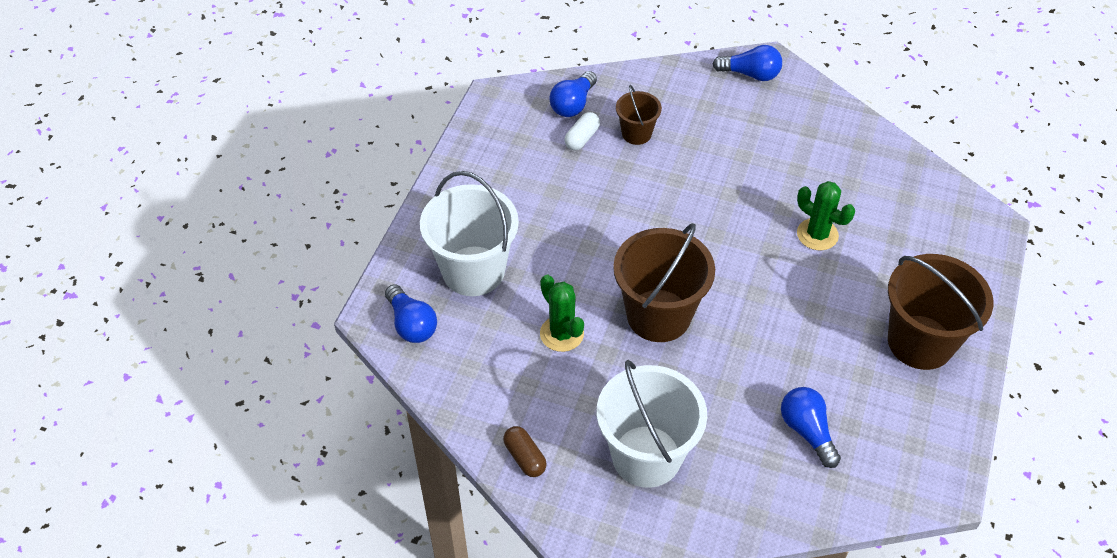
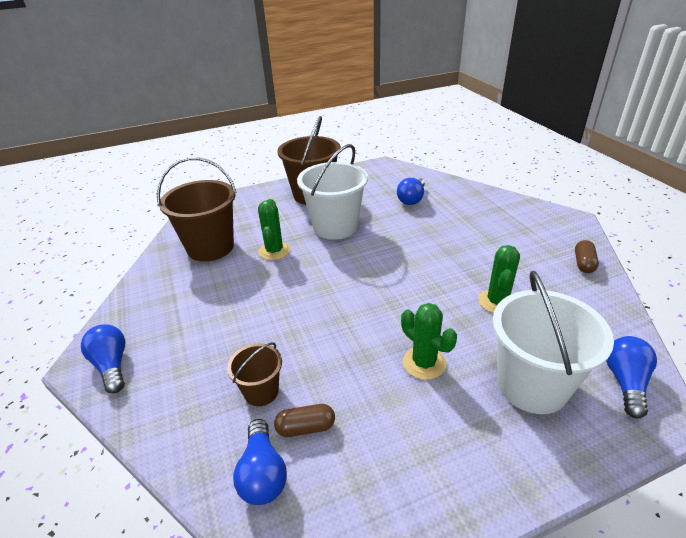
camera: 130 degrees left, 15 degrees down
blue light bulb [549,71,597,117] -> blue light bulb turned 90 degrees clockwise [233,419,287,505]
white capsule [564,112,600,150] -> brown capsule [274,404,335,437]
white bucket [597,360,707,488] -> white bucket moved to [297,144,368,240]
brown bucket [613,223,715,342] -> brown bucket moved to [157,157,237,262]
none -> green cactus [401,303,457,380]

